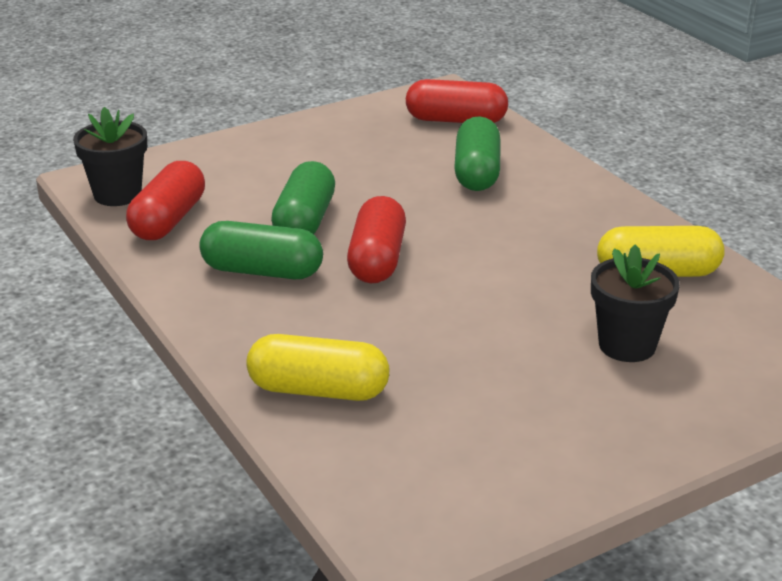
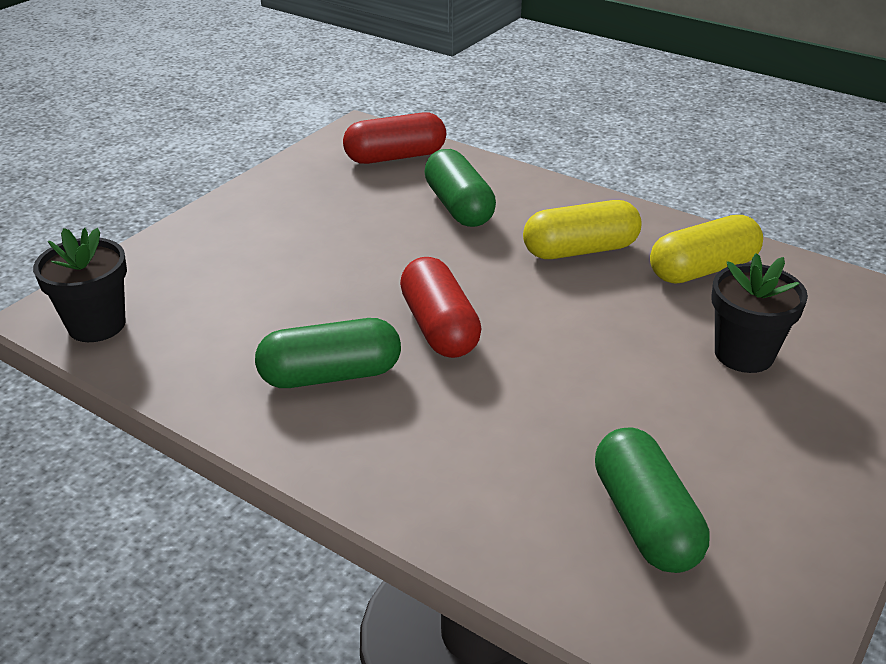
camera: 25 degrees left, 5 degrees up
red capsule [126,161,205,240] -> none
yellow capsule [246,334,389,401] -> yellow capsule moved to [523,200,642,259]
green capsule [271,161,335,234] -> green capsule moved to [595,427,709,573]

